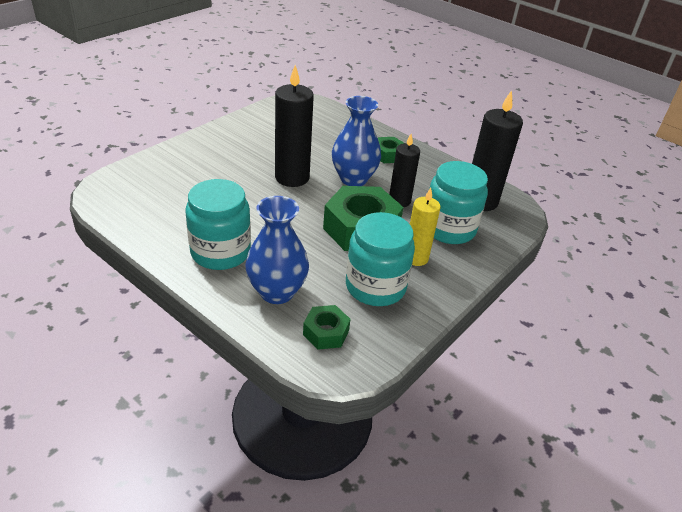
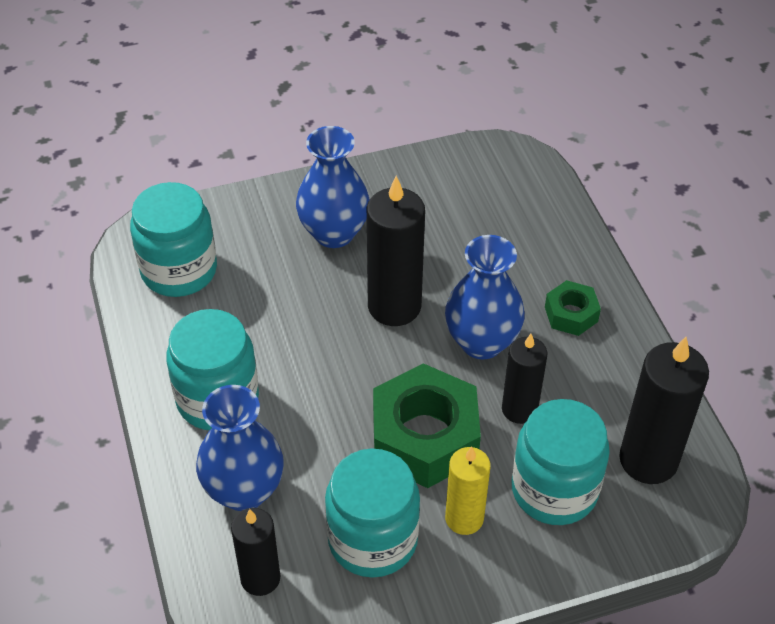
camera: 35 degrees right, 10 degrees up
green nut [303,305,350,350] -> black candle [231,508,280,596]
none -> turquoise jar [130,182,217,297]
none -> blue vase [296,126,370,248]

